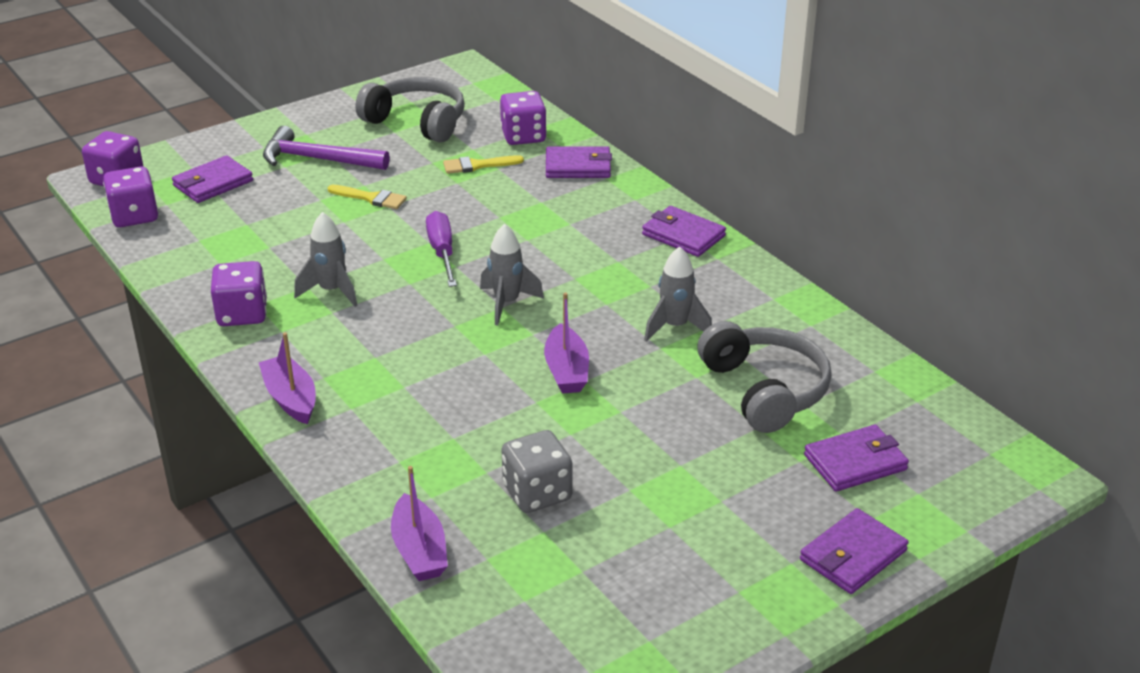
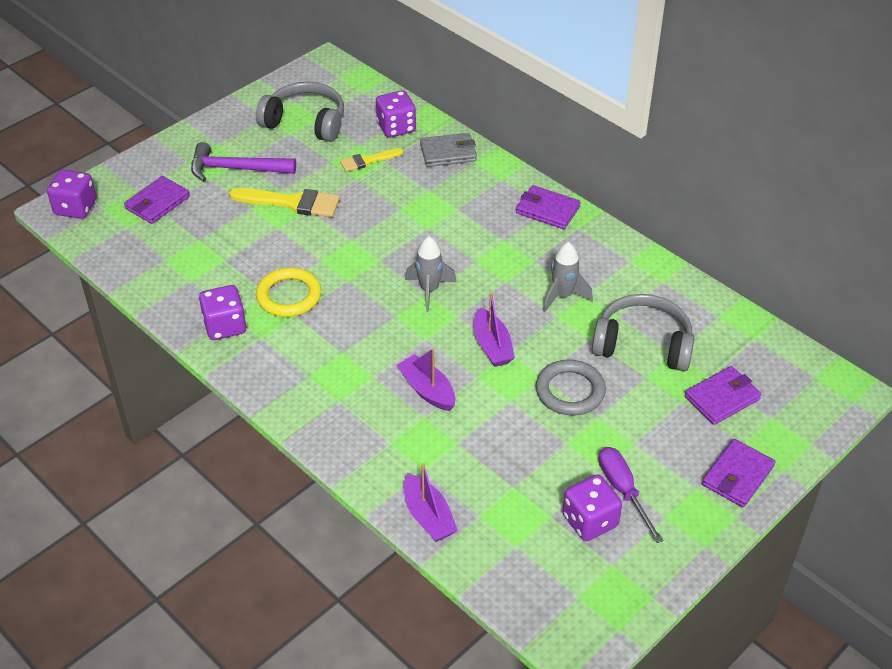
camera: 10 degrees left, 10 degrees up
purple dice [103,166,158,227] -> purple dice moved to [563,474,622,541]
purple boat [259,332,316,424] -> purple boat moved to [397,348,456,411]
grey rocket [294,212,358,307] -> yellow ring [256,267,321,317]
yellow brush [328,185,407,209] -> yellow brush [229,188,340,217], size x1.65
purple screwdriver [426,211,457,287] -> purple screwdriver moved to [599,447,663,543]
grey dice [501,430,572,513] -> none
purple wallet [546,146,612,178] -> grey wallet [420,133,477,167]
grey headphones [697,321,832,433] -> grey headphones turned 45 degrees counterclockwise [592,294,694,371]
none -> grey ring [536,360,606,416]

